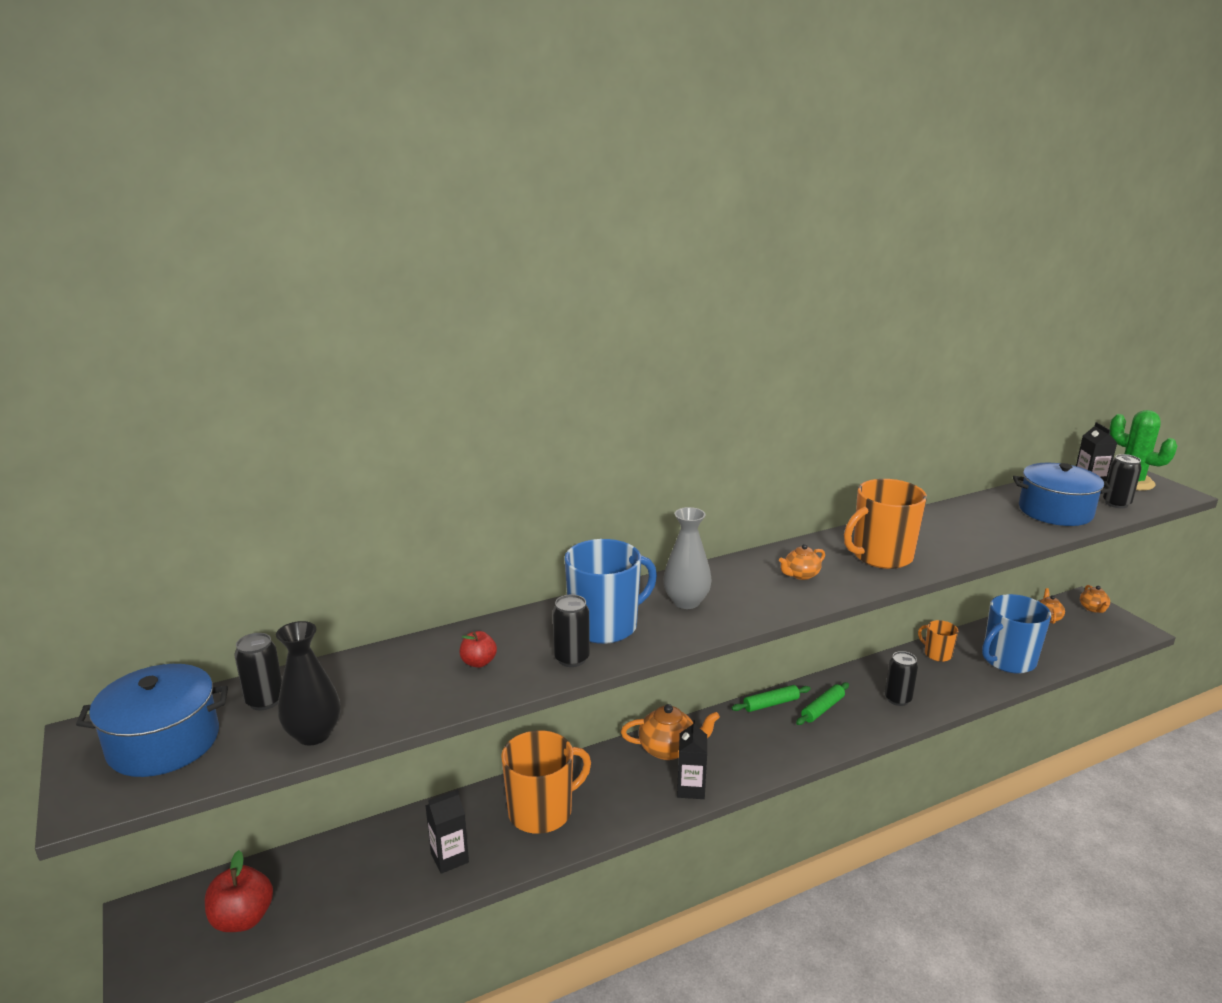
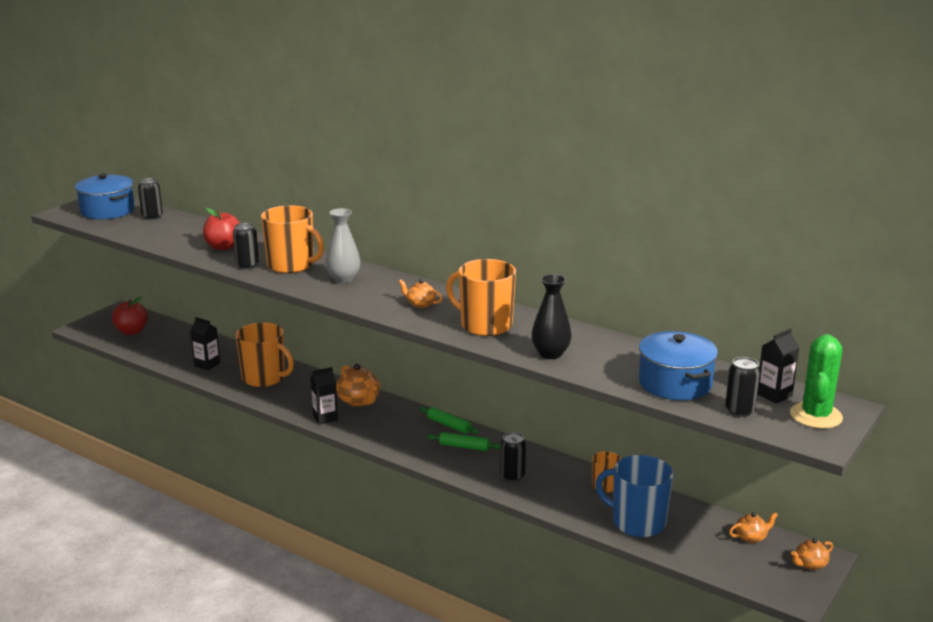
camera: 60 degrees right, 0 degrees up
black vase [276,621,341,746] -> black vase moved to [532,274,572,359]
red apple [460,631,497,668] -> red apple [203,208,240,250], size x1.71
blue mug [565,539,657,644] -> orange mug [261,205,324,273]

